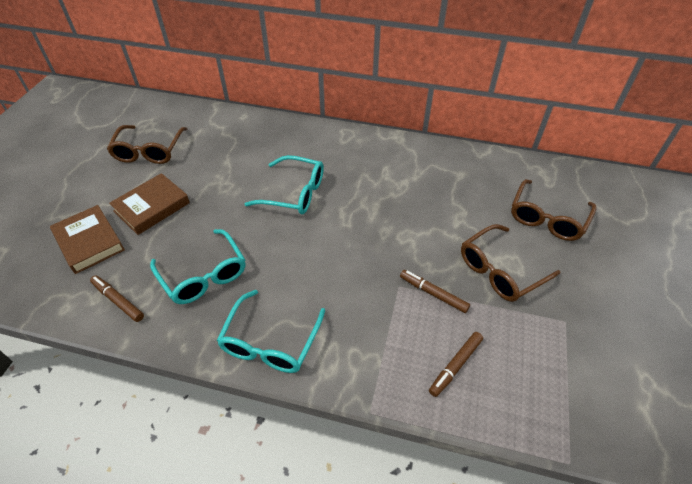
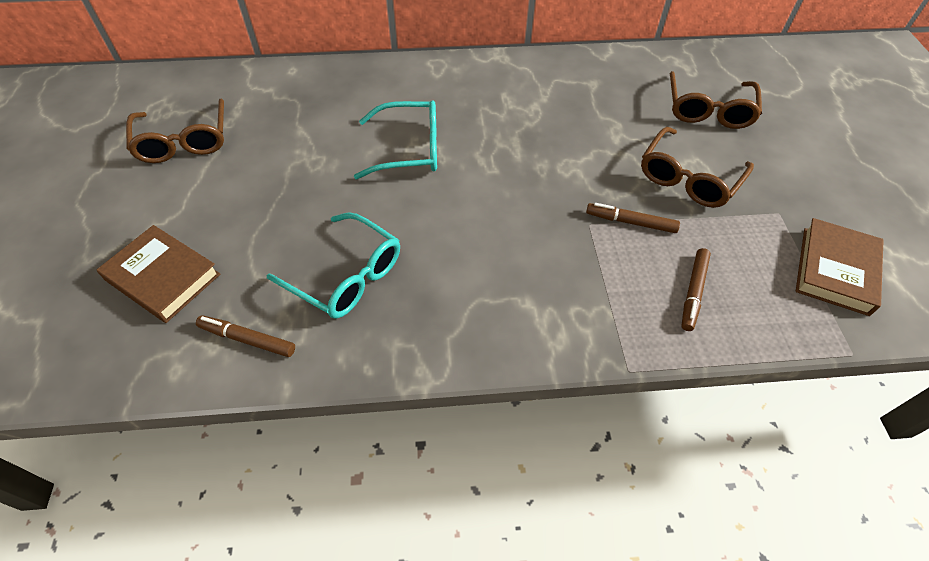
camera: 20 degrees left, 5 degrees up
brown book [109,173,190,235] -> brown book moved to [796,218,884,316]
turquoise glasses [217,290,325,373] -> none

